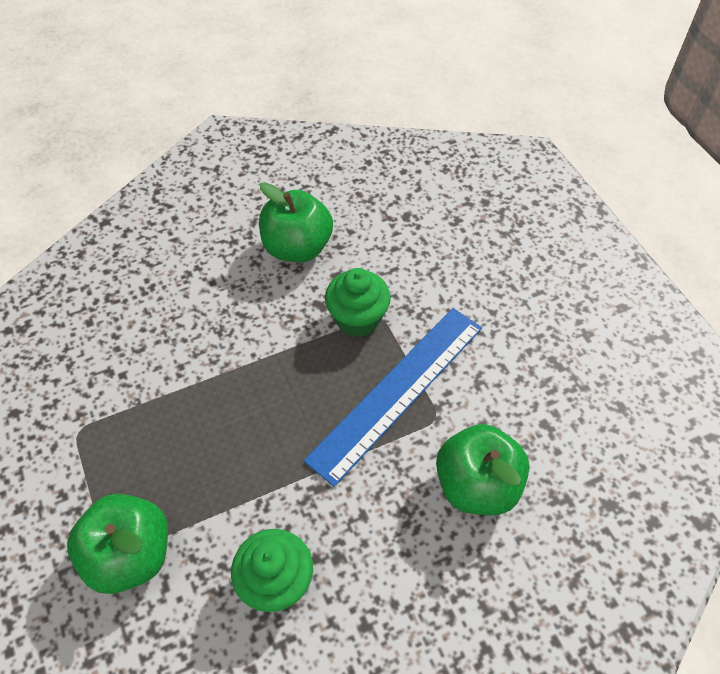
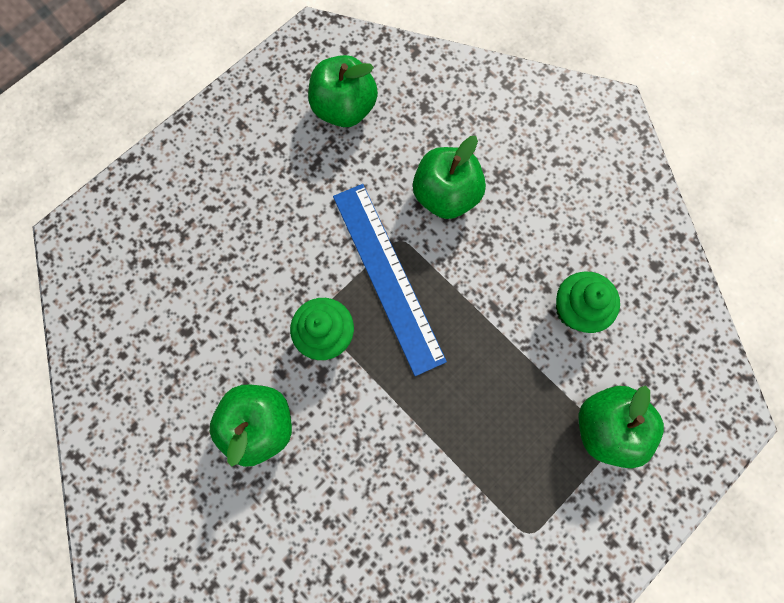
camera: 110 degrees left, 20 degrees up
blue ruler [304,308,482,487] -> blue ruler turned 45 degrees clockwise [333,184,447,376]
none -> green apple [308,55,378,127]

